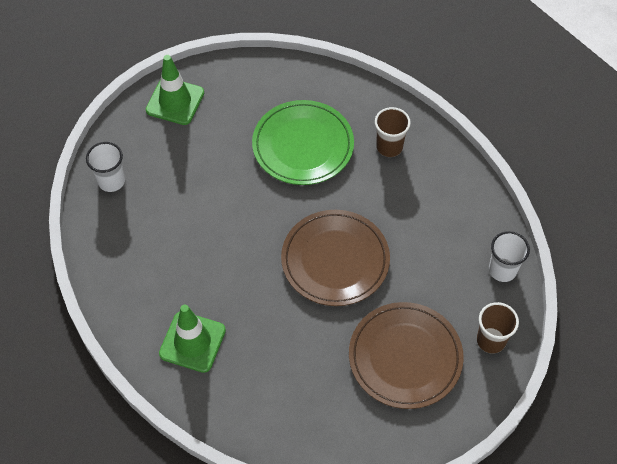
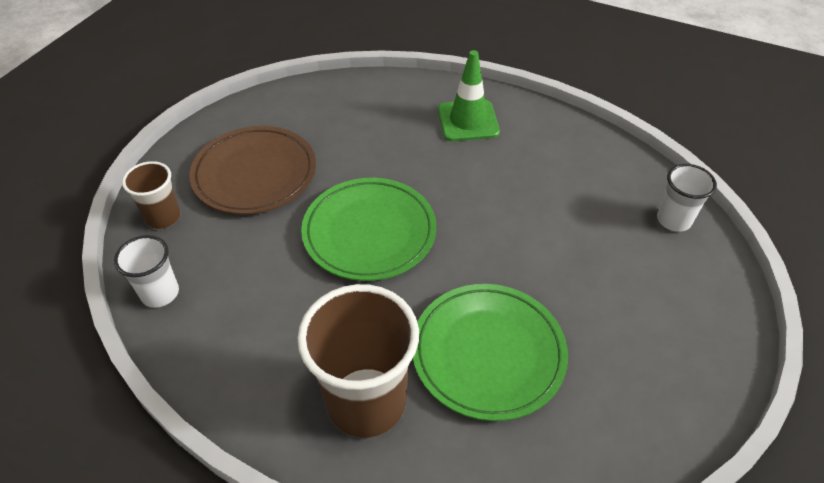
camera: 155 degrees right, 10 degrees down
green traffic cone [146,55,204,125] -> none
brown plate [281,210,390,306] -> green plate [301,178,437,281]
brown cup [375,107,411,157] -> brown cup [297,284,419,438], size x1.87

